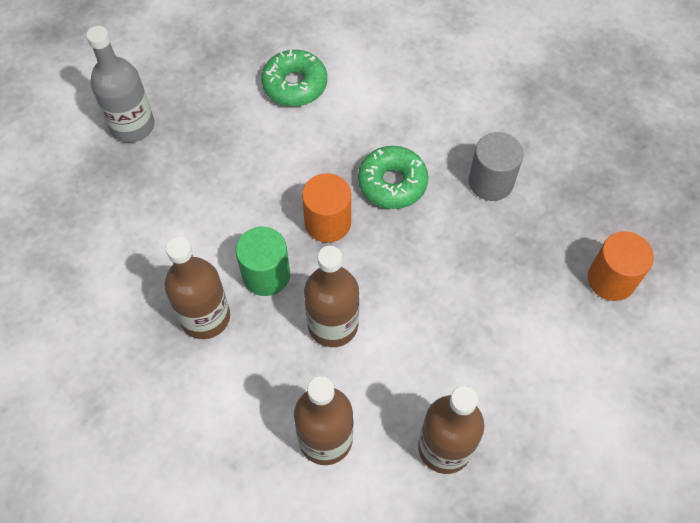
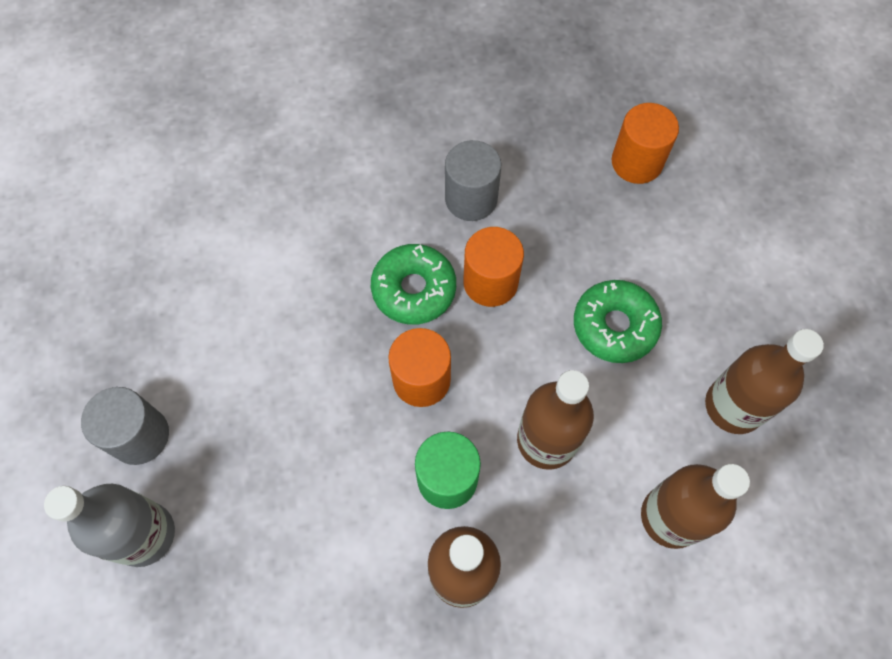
camera: 60 degrees left, 5 degrees up
green donut [261,50,327,106] -> green donut moved to [574,280,662,363]
none -> grey cylinder [81,387,169,465]
none -> orange cylinder [463,227,524,307]

